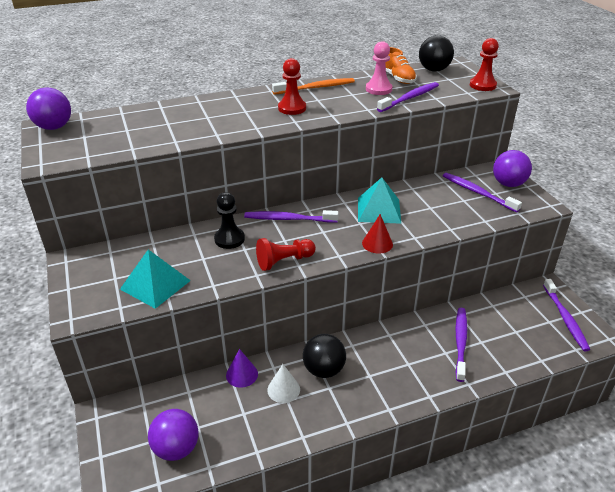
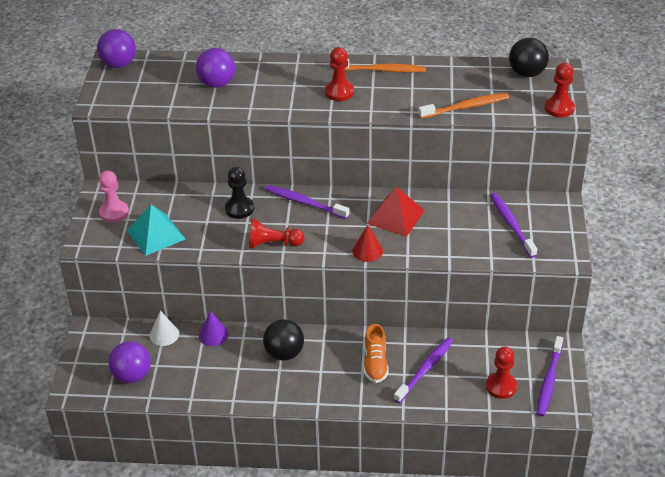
camera: 25 degrees right, 5 degrees up
white cone [267,364,300,403] -> white cone moved to [150,311,179,346]
turquoise pyramid [358,178,401,224] -> red pyramid [367,186,425,237]
pink pawn [366,41,392,95] -> pink pawn moved to [99,171,129,223]
purple toothbrush [377,82,439,112] -> orange toothbrush [418,93,509,119]
orange shoe [386,47,417,84] -> orange shoe moved to [364,324,389,383]
purple ball [493,150,532,187] -> purple ball moved to [196,48,235,88]
none -> red pawn [486,347,517,399]

